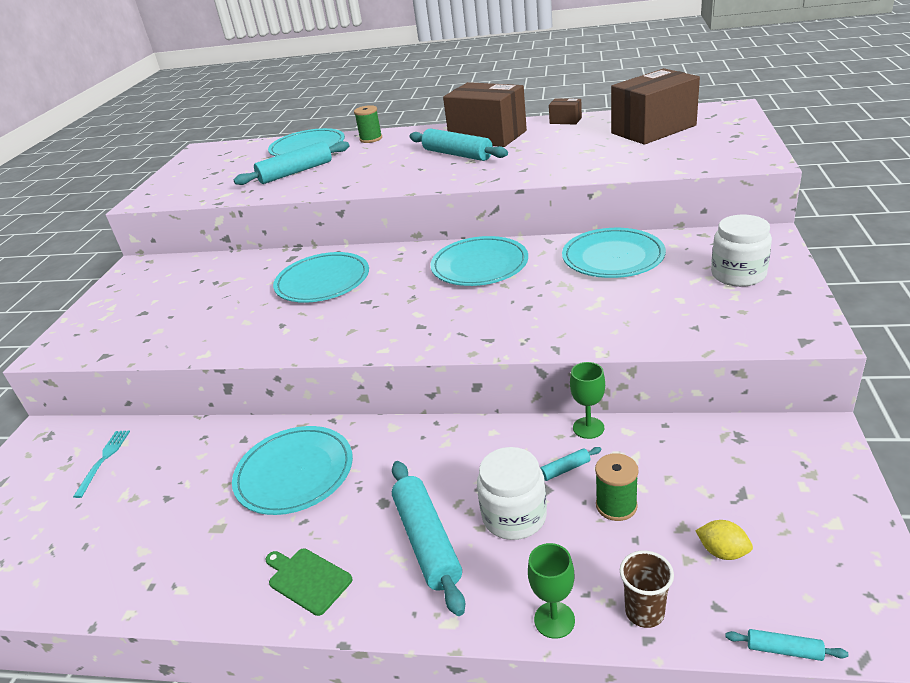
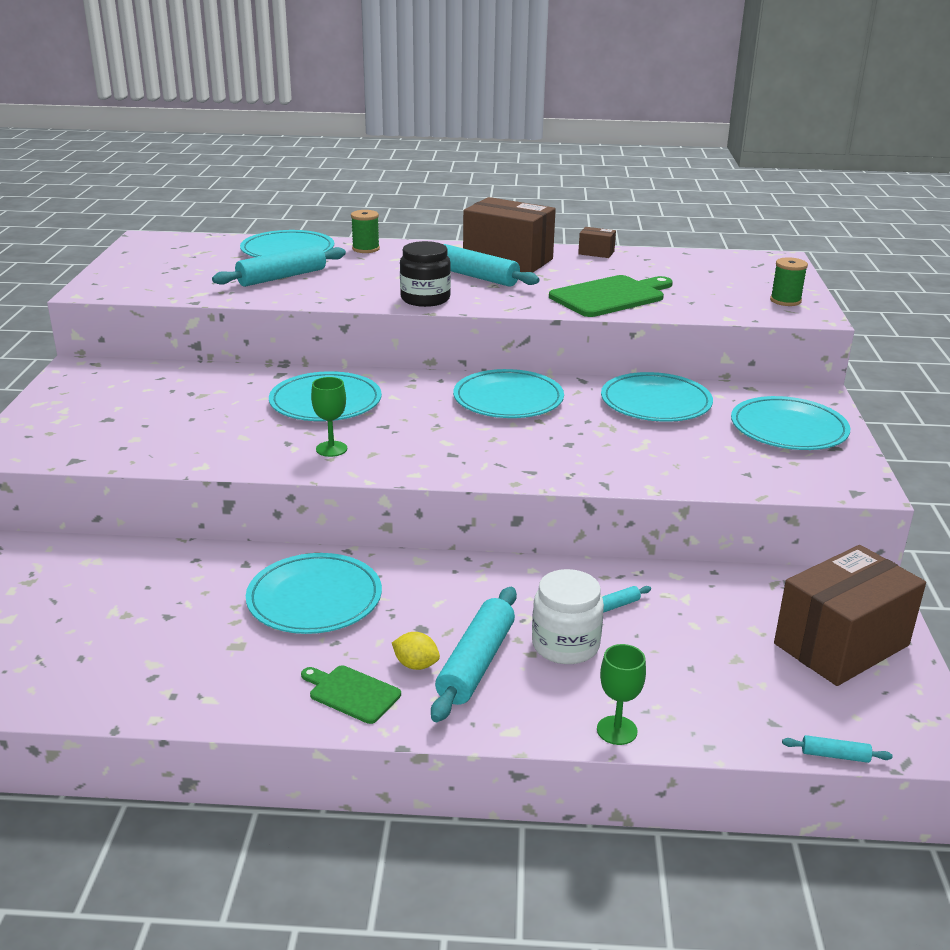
camera: 10 degrees left, 5 degrees down
turquoise fork [73,431,130,498] -> none
turquoise rolling pin [392,461,465,616] -> turquoise rolling pin turned 45 degrees clockwise [431,587,517,722]
green goblet [570,362,605,439] -> green goblet moved to [311,377,347,457]
green spool [595,453,639,521] -> green spool moved to [770,257,808,306]
brown box [611,68,700,145] -> brown box moved to [774,545,926,686]
brown cup [620,550,674,628] -> none
yellow lemon [695,520,753,560] -> yellow lemon moved to [392,632,440,670]
white jar [711,215,772,287] -> turquoise plate [731,396,850,450]
none -> black jar [400,241,451,307]
none -> green cutting board [549,275,673,317]

